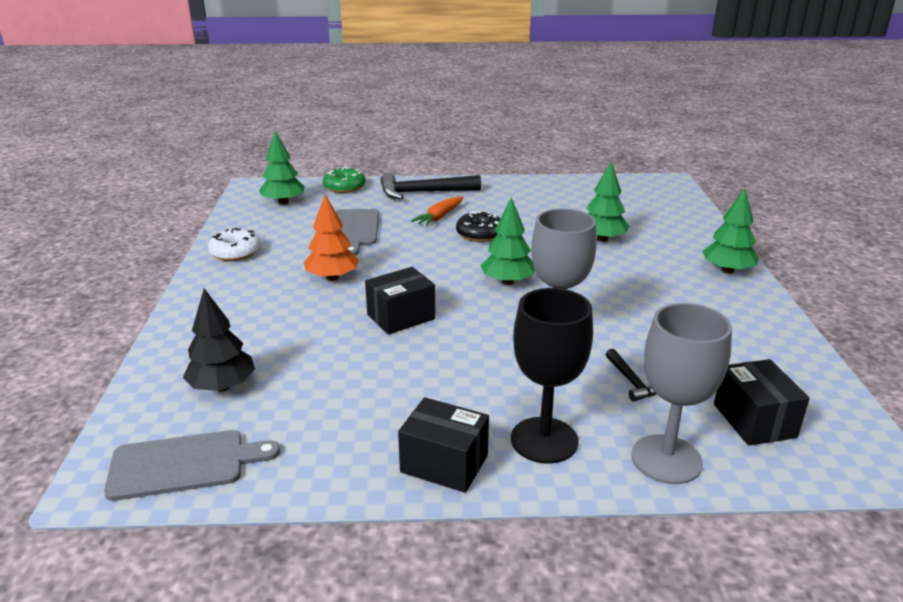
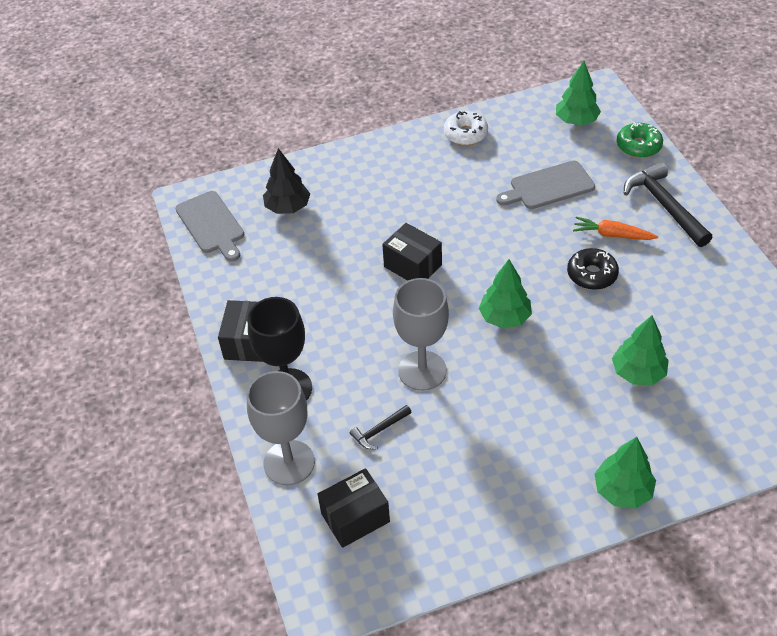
camera: 75 degrees right, 20 degrees up
orange tree [304,194,359,281] -> none

